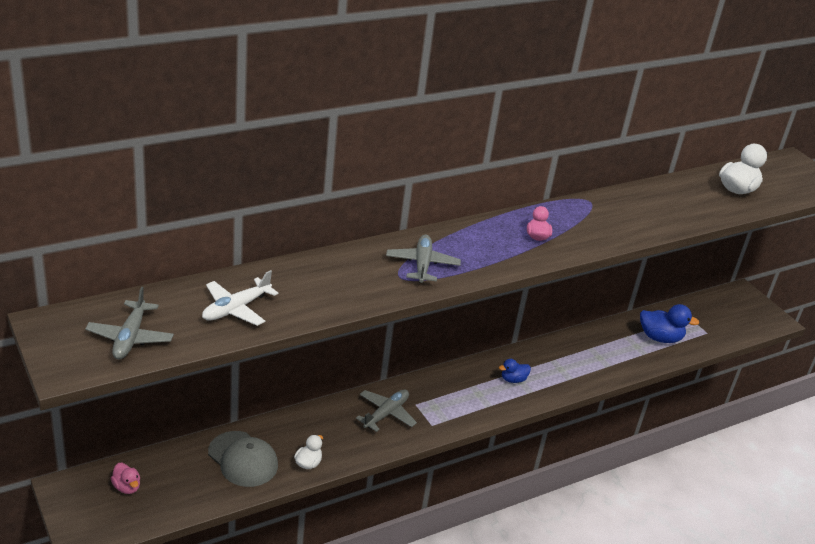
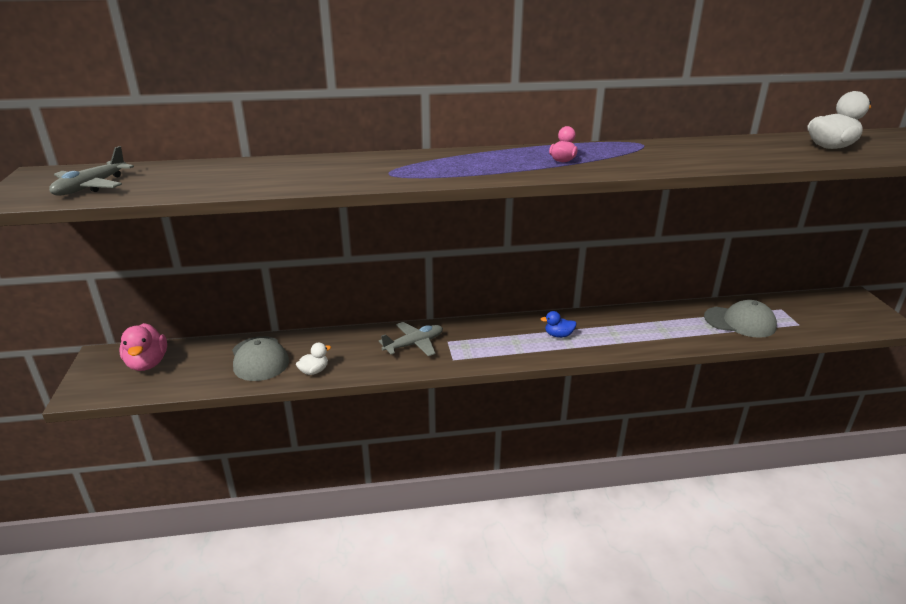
camera: 25 degrees right, 5 degrees down
pink duck [111,463,140,494] -> pink duck [119,323,167,371], size x1.74
white plane [202,270,279,326] -> none
grey plane [386,235,461,283] -> none
blue duck [640,304,699,343] -> grey cap [704,300,777,338]

